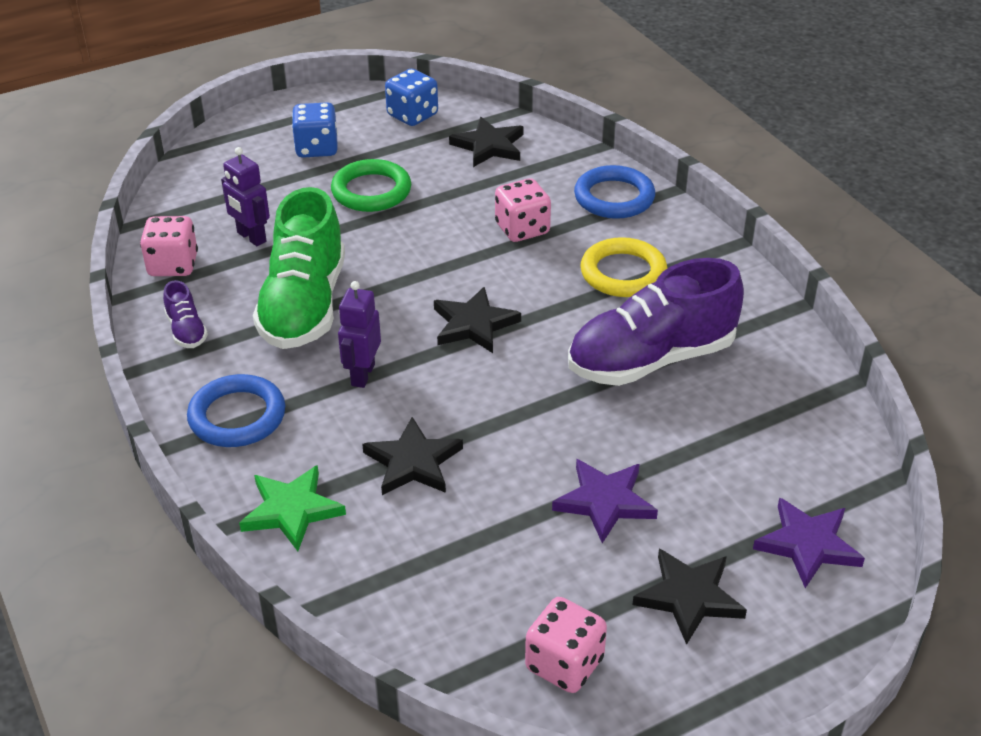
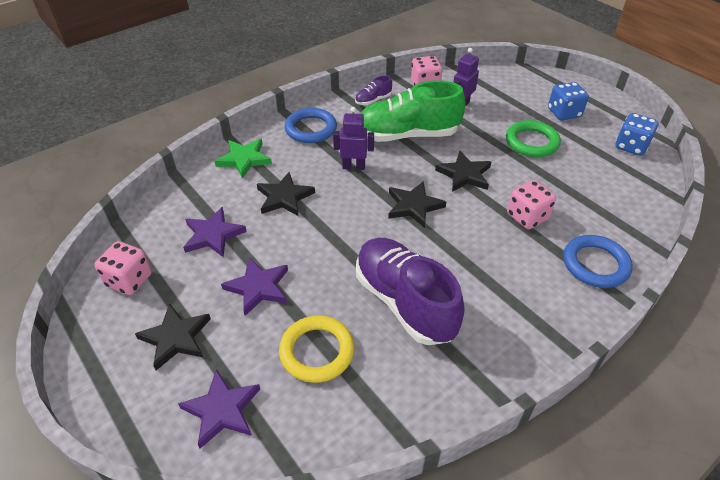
camera: 80 degrees right, 5 degrees up
black star [449,117,524,167] -> black star moved to [435,151,491,192]
yellow ring [580,237,667,297] -> yellow ring moved to [279,316,355,383]
none -> purple star [183,207,247,257]

